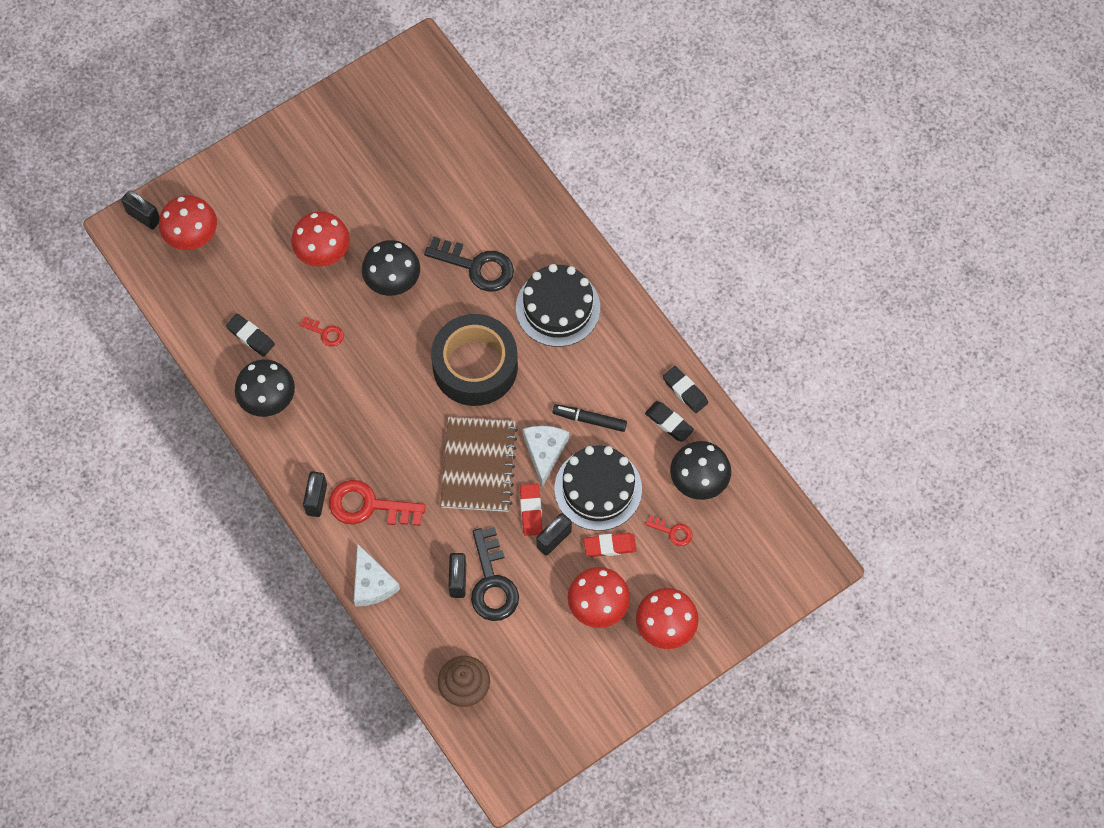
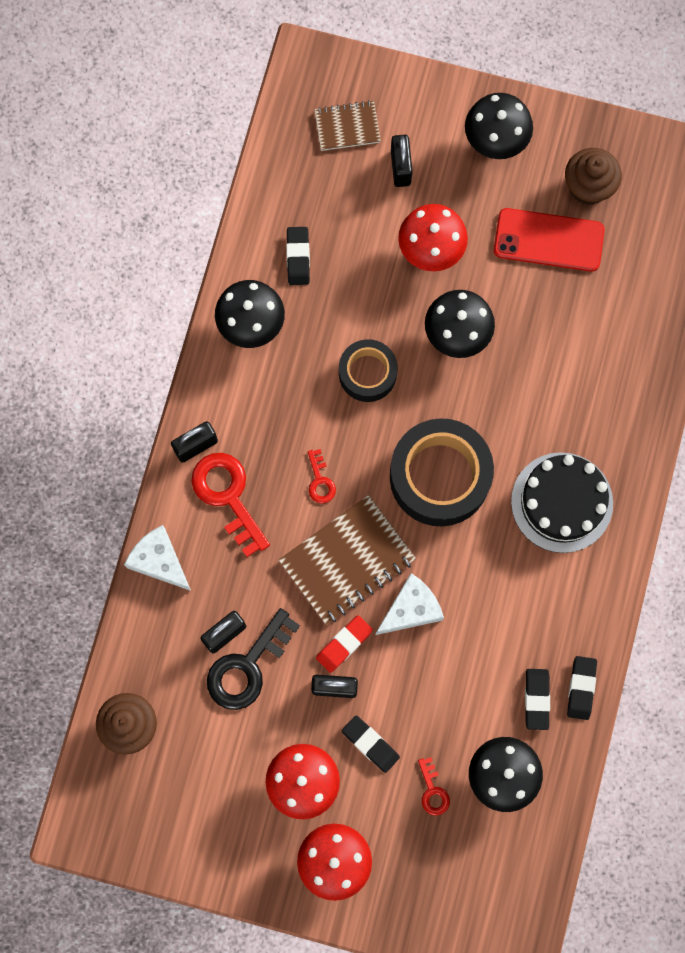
camera: 50 degrees right, 10 degrees up
black padlock [121,190,160,230] -> black padlock moved to [391,135,412,187]
red mushroom [159,195,217,250] -> brown notebook [314,100,381,151]
red key [300,316,344,347] -> red key moved to [308,449,336,504]
white cheese [354,543,400,607] -> white cheese turned 105 degrees clockwise [124,525,191,591]
black key [424,237,514,291] -> none
black marker [552,404,627,432] -> none
black cake [555,446,642,531] -> none
red eraser [583,533,636,557] -> black eraser [342,715,400,773]
none -> black tape [339,339,398,402]
none -> black mushroom [465,93,533,159]
none -> red phone [494,208,605,272]
none -> brown cupcake [565,148,622,205]

